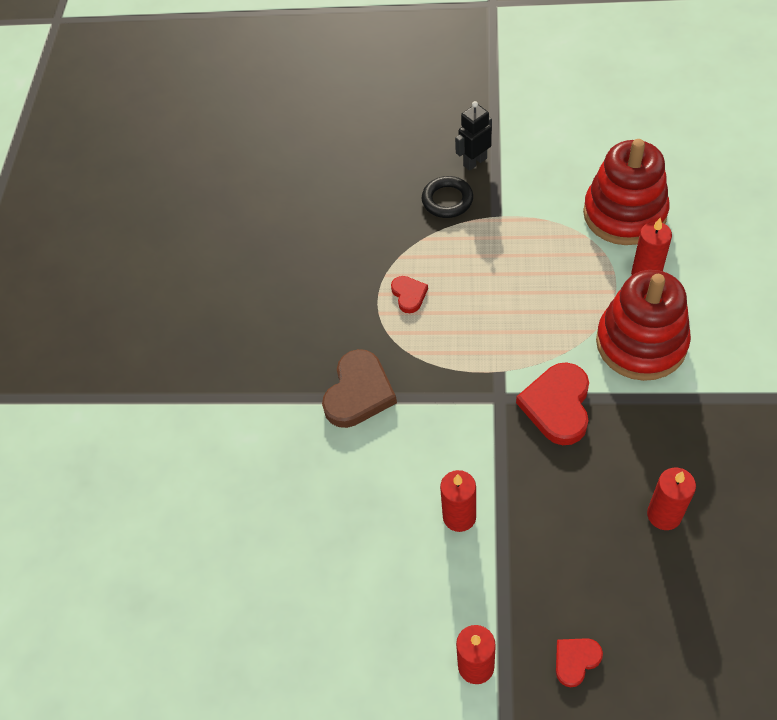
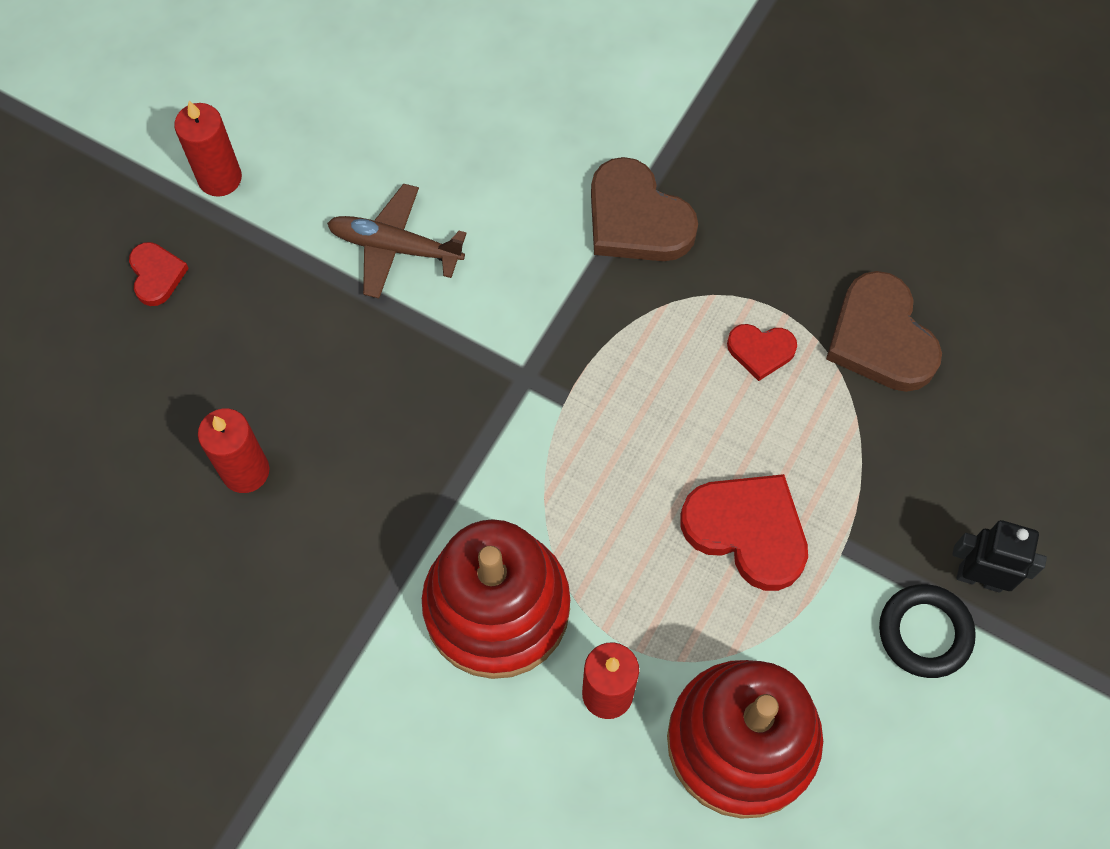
camera: 110 degrees right, 10 degrees up
black ring [422,176,473,218] -> black ring moved to [879,584,976,678]
red candle [440,470,476,532] -> brown plane [327,184,467,298]
black robot [455,101,492,171] -> black robot turned 60 degrees counterclockwise [952,520,1047,593]
red heart [516,362,589,445] -> red heart moved to [680,474,808,591]
none -> brown heart [826,271,942,392]

